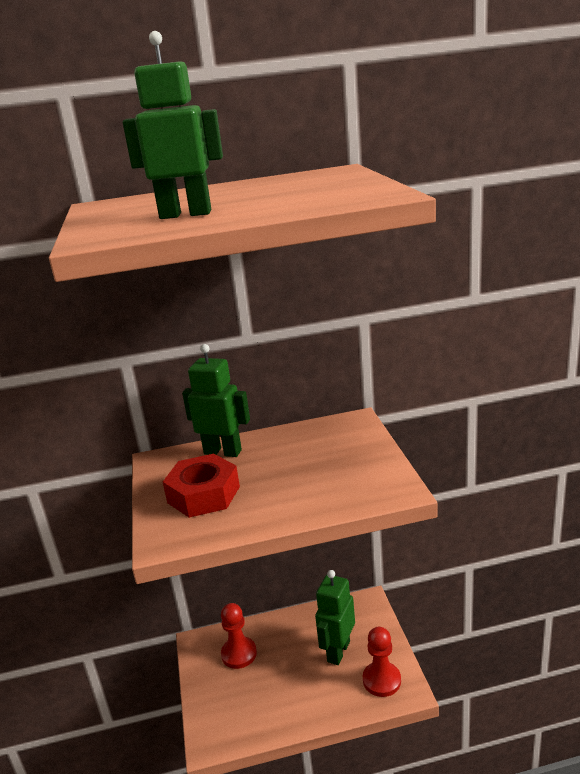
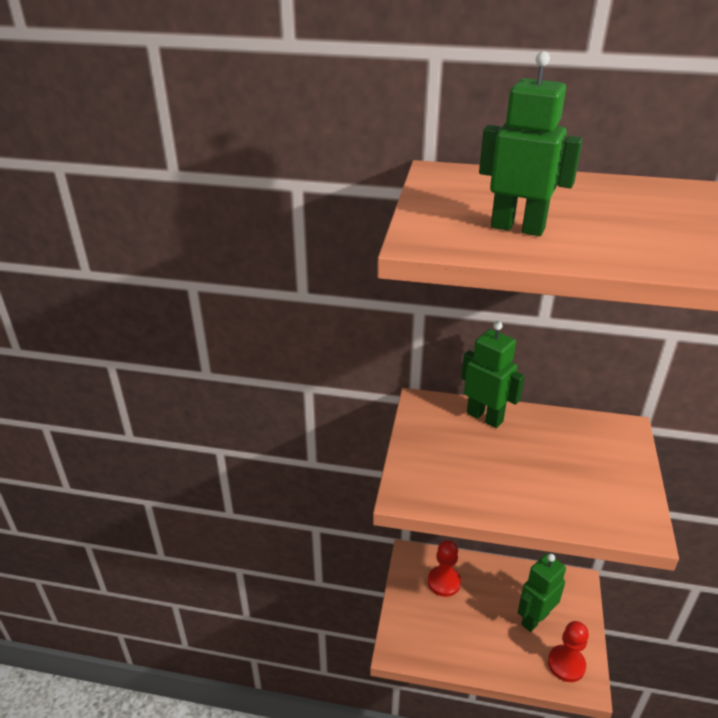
camera: 20 degrees right, 10 degrees up
red nut [163,454,240,518] -> none

